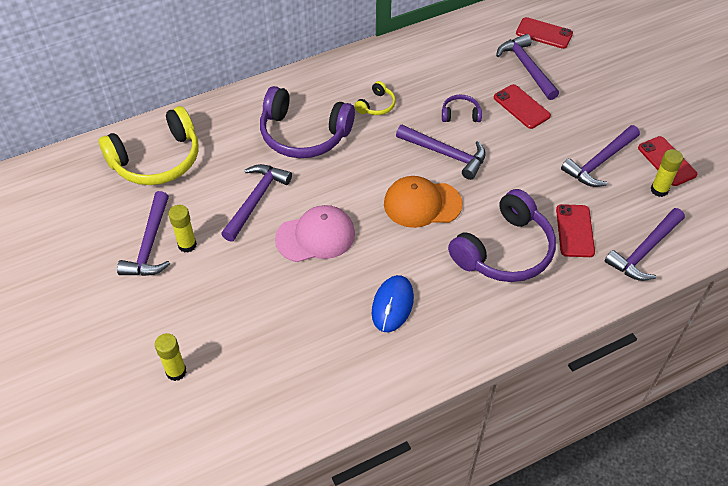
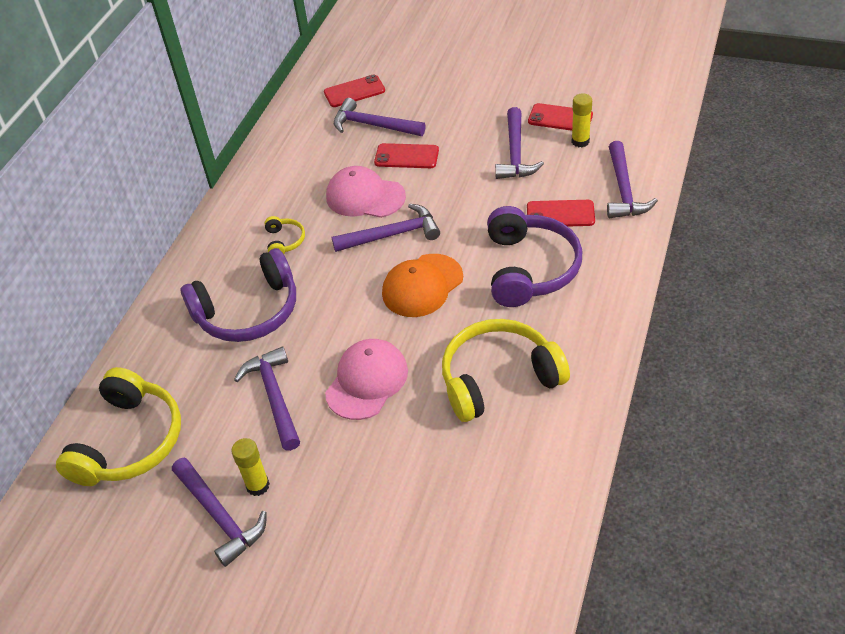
camera: 40 degrees left, 5 degrees down
yellow glue stick [155,333,186,381] -> none
blue mouse [372,275,414,332] -> yellow headphones [442,319,570,422]
purple headphones [442,94,482,122] -> pink cap [326,166,406,218]
red phone [556,204,595,257] -> red phone turned 45 degrees counterclockwise [527,200,595,227]

